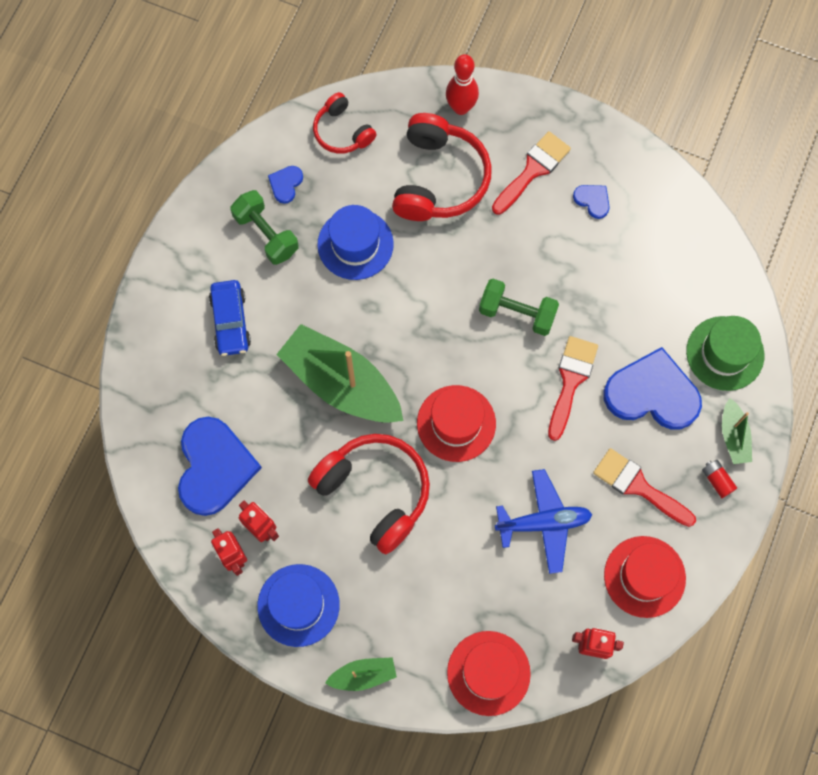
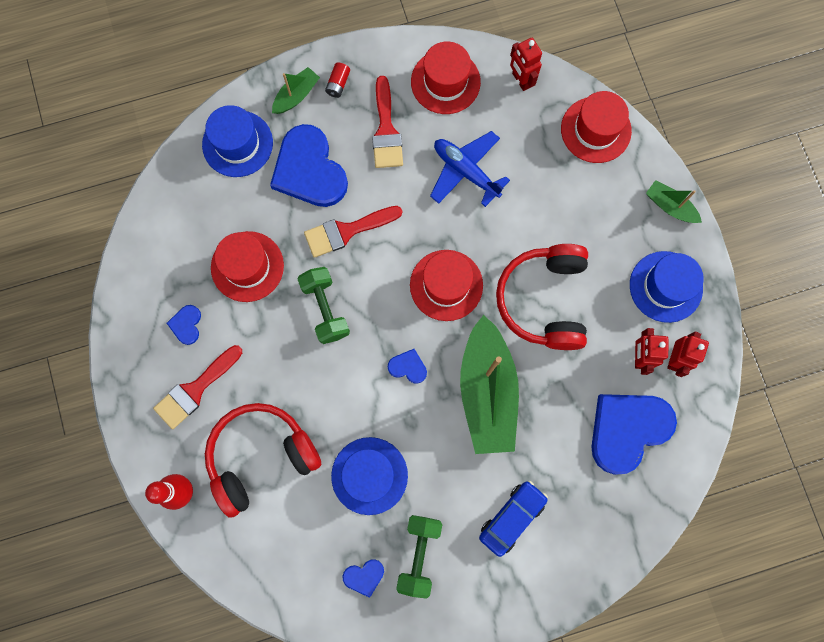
camera: 130 degrees left, 5 degrees up
red headphones [313,92,376,154] -> none
red brush [492,131,571,215] -> red brush turned 45 degrees counterclockwise [153,345,242,429]
green hat [686,316,765,391] -> blue hat [202,105,273,177]
none -> red hat [211,231,284,302]
none -> blue heart [388,349,427,384]

